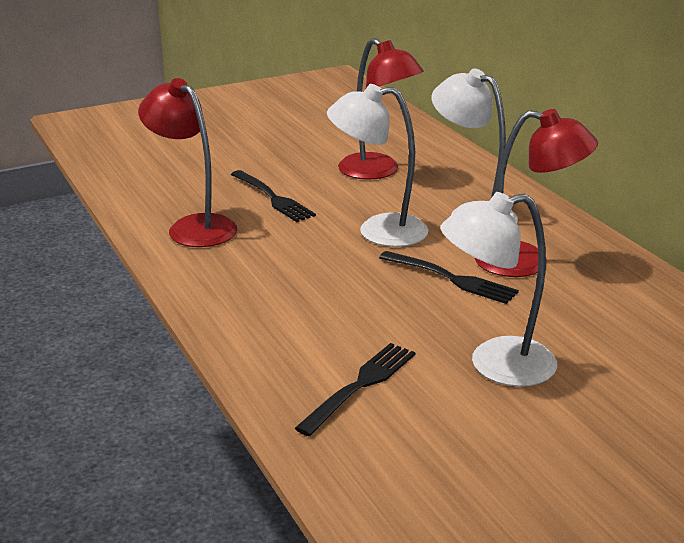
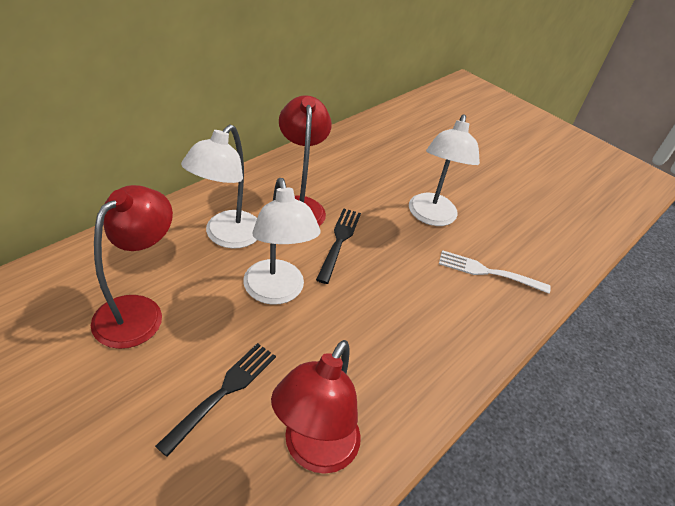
camera: 115 degrees left, 15 degrees up
black fork [295,343,415,436] -> white fork [439,250,551,294]
white lamp [441,192,557,387] -> white lamp turned 45 degrees clockwise [409,115,480,226]

